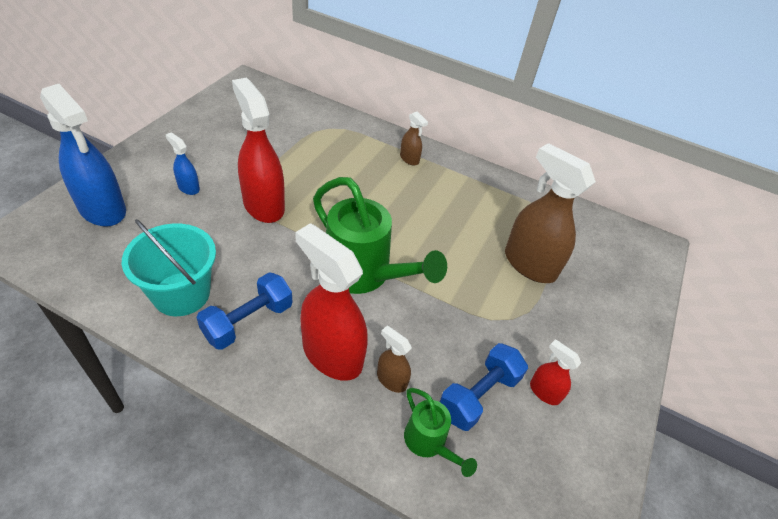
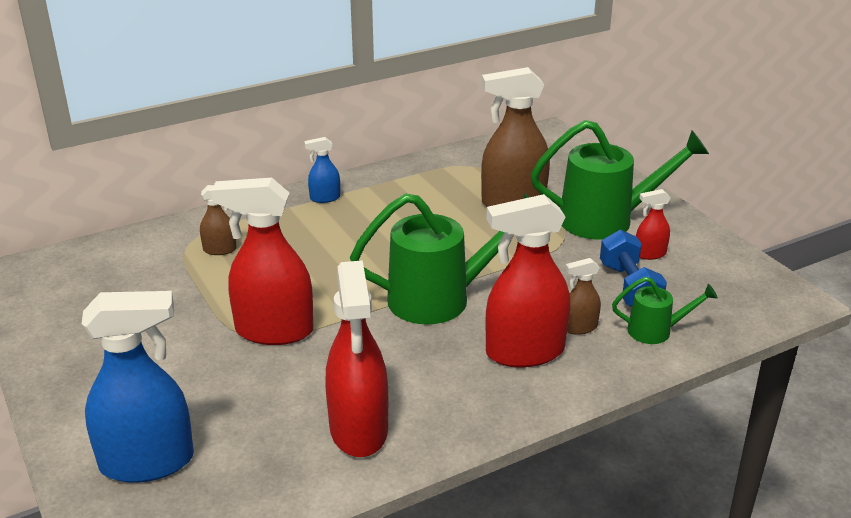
camera: 50 degrees left, 15 degrees down
turquoise bucket [122,219,216,316] -> red spray bottle [326,260,388,457]
blue spray bottle [166,132,200,195] -> blue spray bottle moved to [304,137,340,203]
blue dumbbell [196,272,292,350] -> none
brown spray bottle [400,111,428,166] -> brown spray bottle moved to [200,185,237,255]
none -> green watering can [531,120,709,240]

